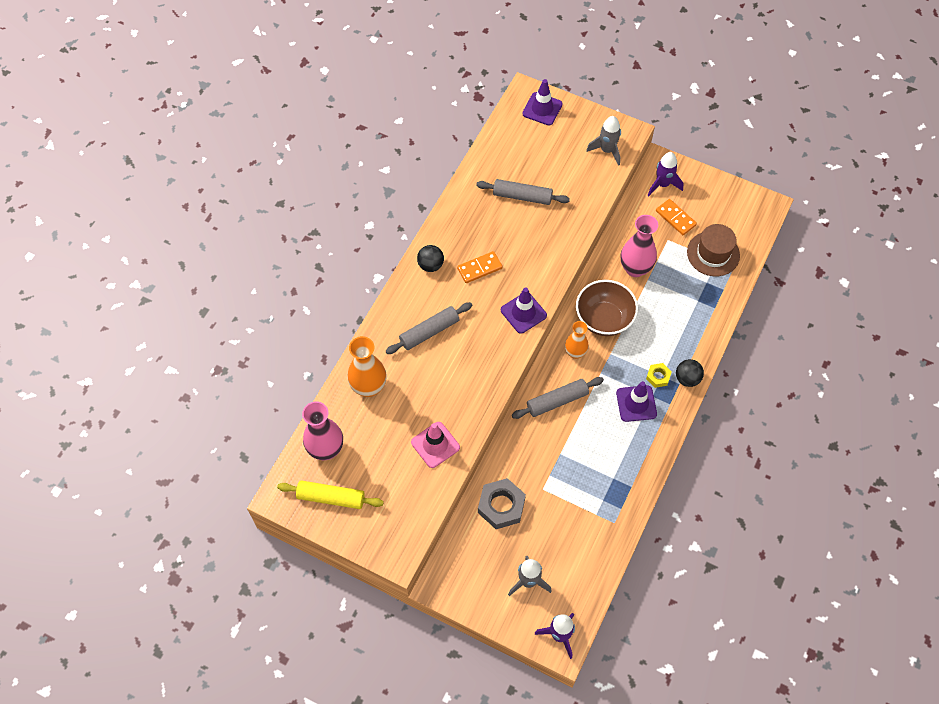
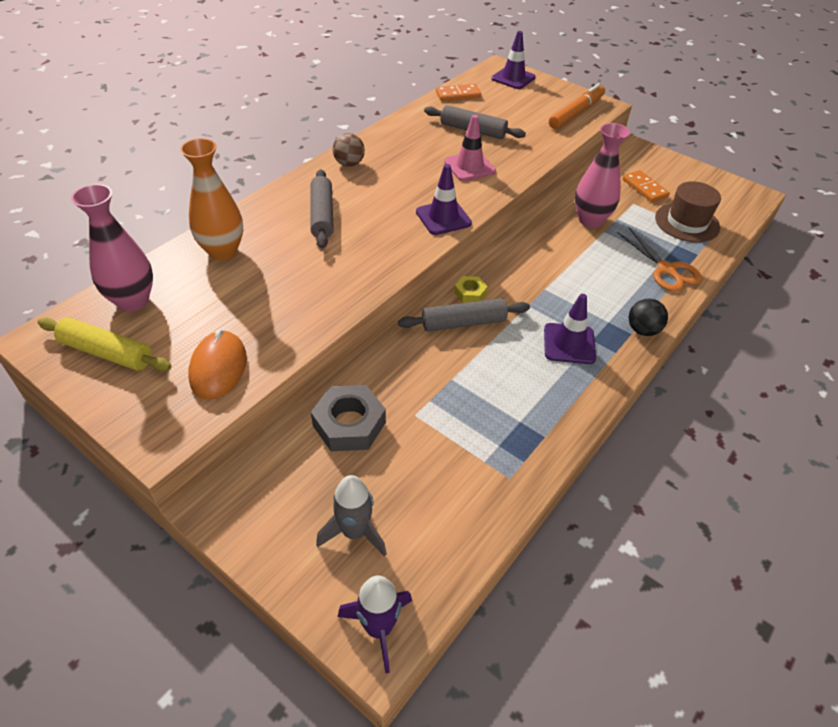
camera: 10 degrees right, 15 degrees down
grey rolling pin [385,302,472,354] -> grey rolling pin turned 75 degrees counterclockwise [310,169,334,249]
pink traffic cone [411,422,460,468] -> pink traffic cone moved to [444,115,496,181]
black ball [417,245,444,272] -> brown ball [333,133,365,167]
orange domino [457,251,503,283] -> orange domino moved to [436,84,481,101]
orange vase [565,321,589,359] -> none
brown bowl [576,280,638,336] -> none
grey rocket [586,116,621,166] -> orange marker [549,83,605,129]
yellow nut [646,363,672,388] -> yellow nut moved to [454,276,488,303]
purple rocket [647,152,684,196] -> none
none -> orange mouse [188,329,247,400]
none -> orange scissors [617,228,702,292]

